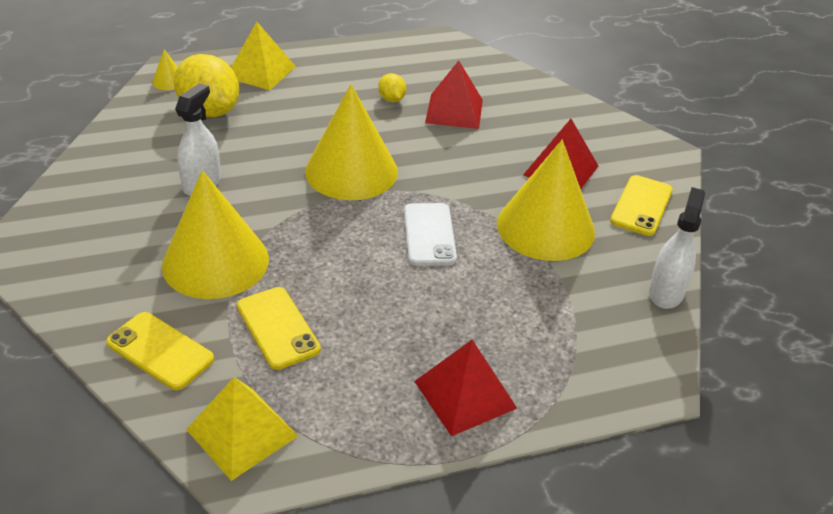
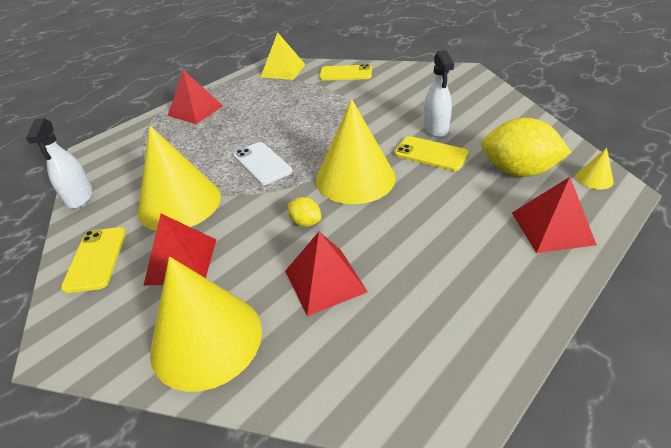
camera: 155 degrees right, 0 degrees up
yellow cone [162,170,269,299] -> yellow cone moved to [150,257,262,392]
yellow pyramid [231,22,296,90] -> red pyramid [512,177,597,253]
yellow phone [237,287,321,370] -> yellow phone moved to [394,136,469,171]
yellow lemon [378,73,406,102] -> yellow lemon moved to [288,197,321,227]

